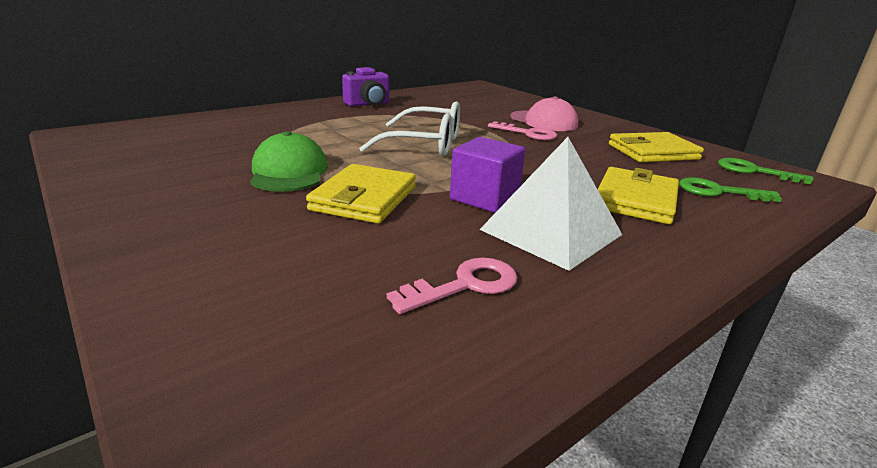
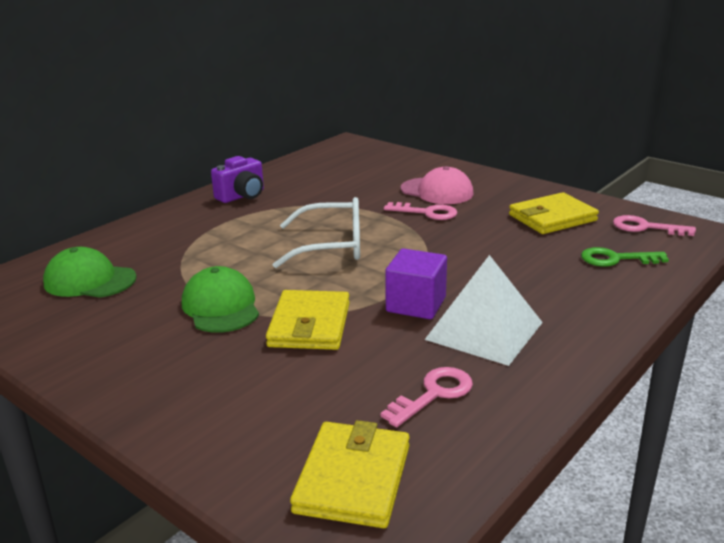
camera: 10 degrees left, 0 degrees up
yellow wallet [598,167,679,224] -> yellow wallet moved to [290,420,410,528]
green key [718,158,813,184] -> pink key [613,215,696,236]
none -> green cap [43,247,137,298]

